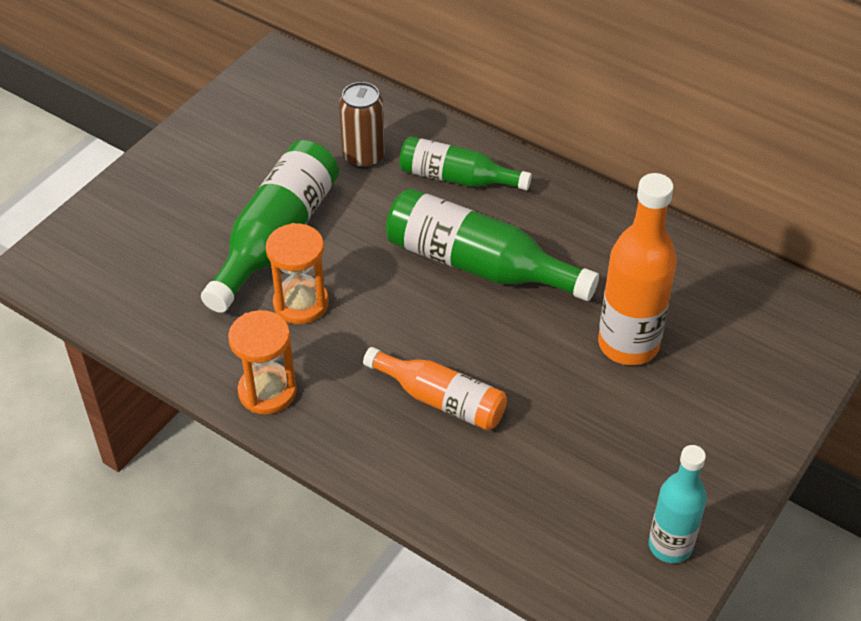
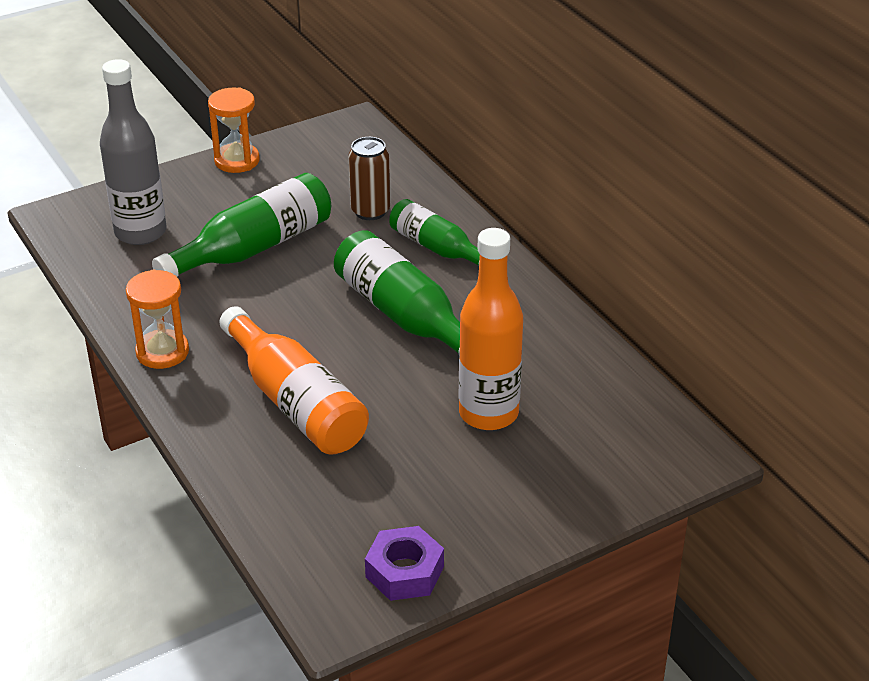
camera: 25 degrees right, 10 degrees down
orange hourglass [266,223,329,324] -> orange hourglass moved to [208,87,259,173]
orange bottle [363,347,507,431] -> orange bottle [219,306,369,455], size x1.55
turquoise bottle [649,445,707,563] -> purple nut [365,526,444,601]
none -> grey bottle [100,59,167,245]

